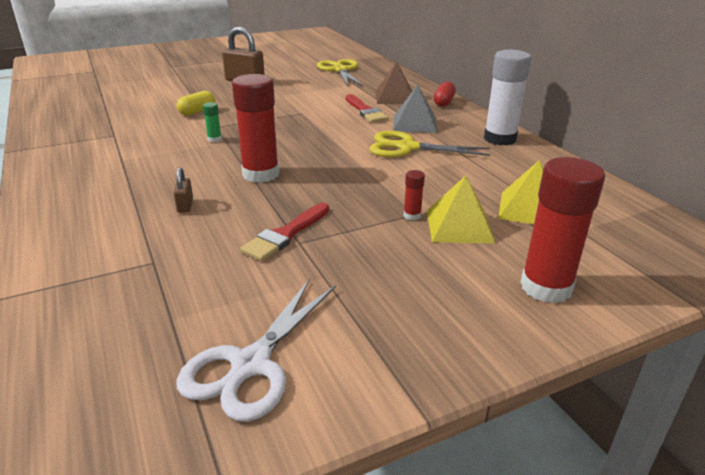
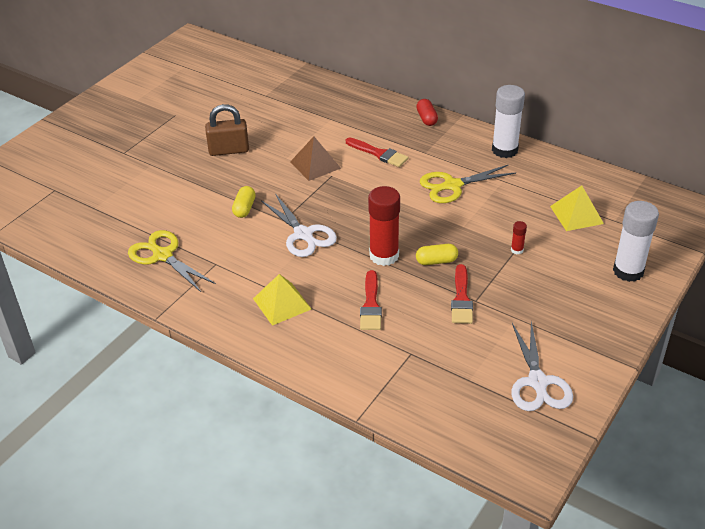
camera: 30 degrees left, 10 degrees up
brown padlock [174,167,193,213] -> red brush [360,270,382,330]
green glue stick [203,102,222,142] -> white scissors [261,193,337,257]
yellow scissors [317,59,363,86] -> yellow scissors moved to [128,230,216,292]
brown pyramid [375,62,412,104] -> brown pyramid moved to [290,136,341,181]
grey pyramid [393,85,437,133] -> none
yellow pyramid [427,176,496,244] -> yellow pyramid moved to [253,274,311,326]
red glue stick [520,157,605,303] -> white glue stick [613,201,659,282]
none -> yellow capsule [416,244,458,265]

